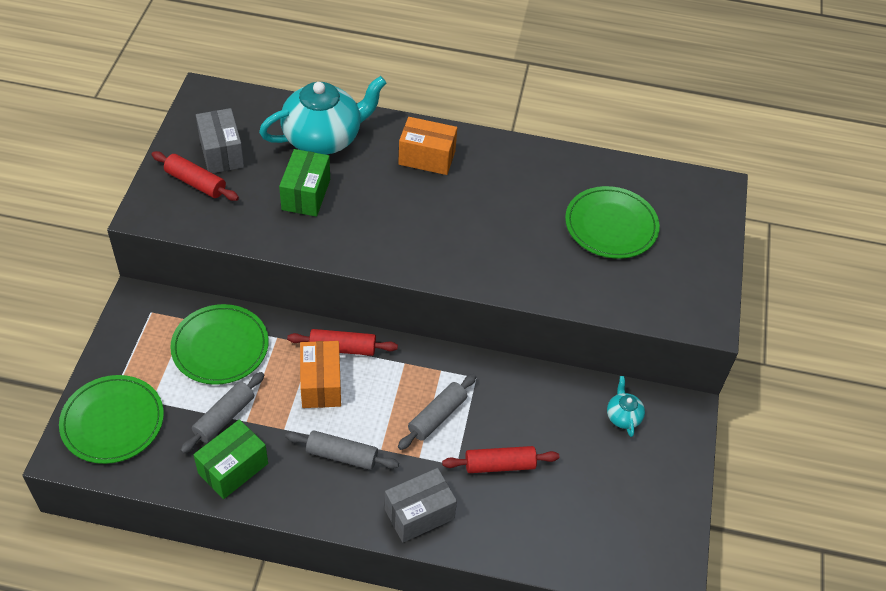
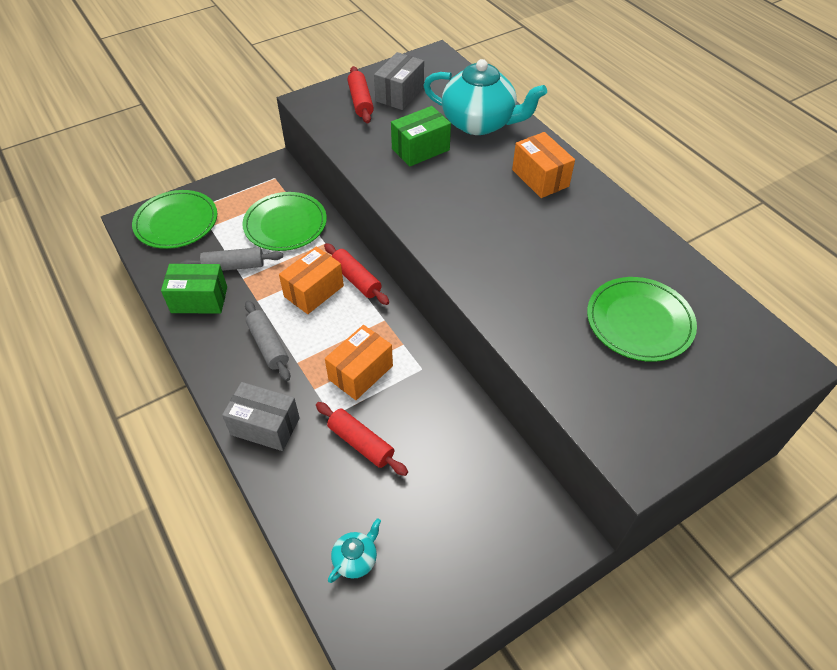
camera: 50 degrees right, 0 degrees up
grey rolling pin [398,374,476,450] -> orange box [325,325,393,400]
turquoise teapot [607,376,645,437] -> turquoise teapot moved to [328,518,381,583]

